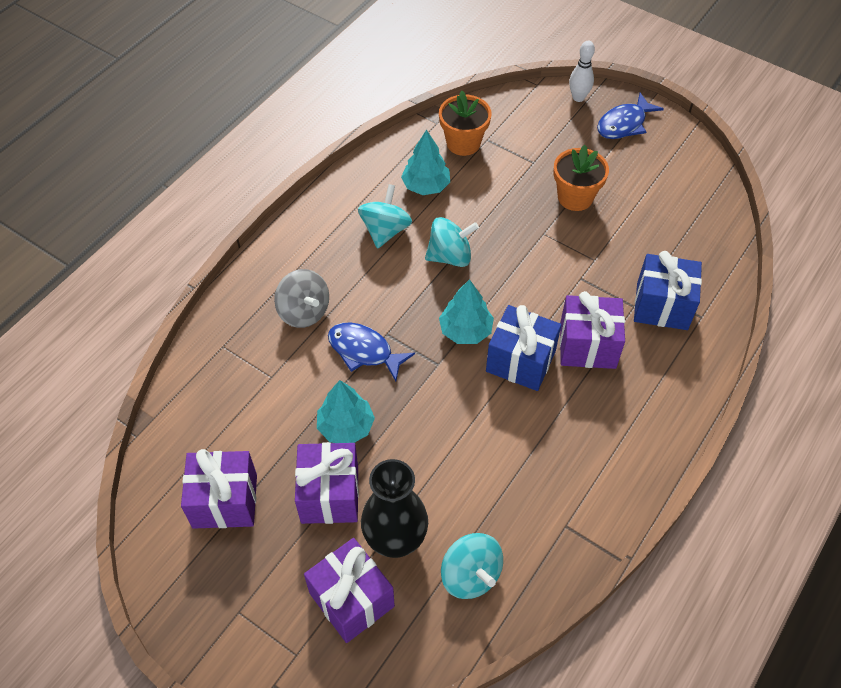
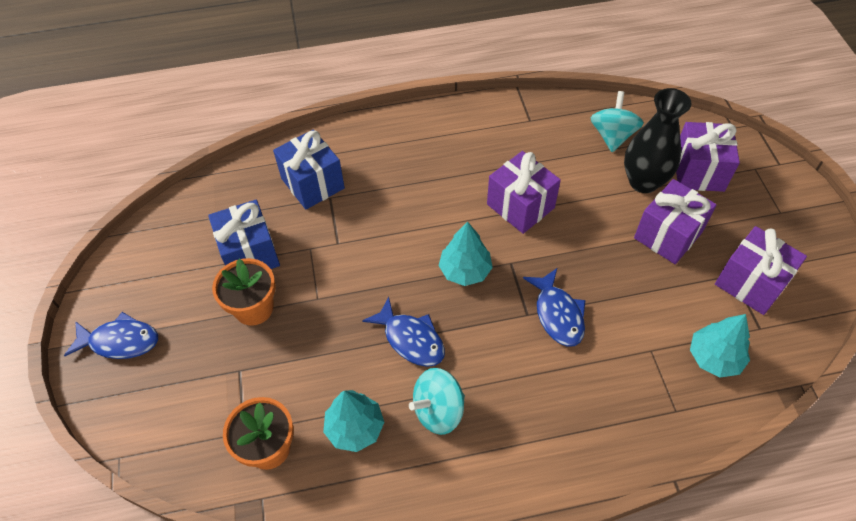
camera: 135 degrees left, 0 degrees up
grey spinning top [274,269,329,328] -> none
turquoise tree [317,380,375,443] -> turquoise tree moved to [690,314,750,378]
turquoise spinning top [425,217,479,267] -> blue fish [362,296,445,367]
blue gift [486,305,561,391] -> blue gift moved to [208,200,280,269]
purple gift [560,291,625,369] -> purple gift moved to [487,151,561,234]
white bowling pin [569,41,595,102] -> none

